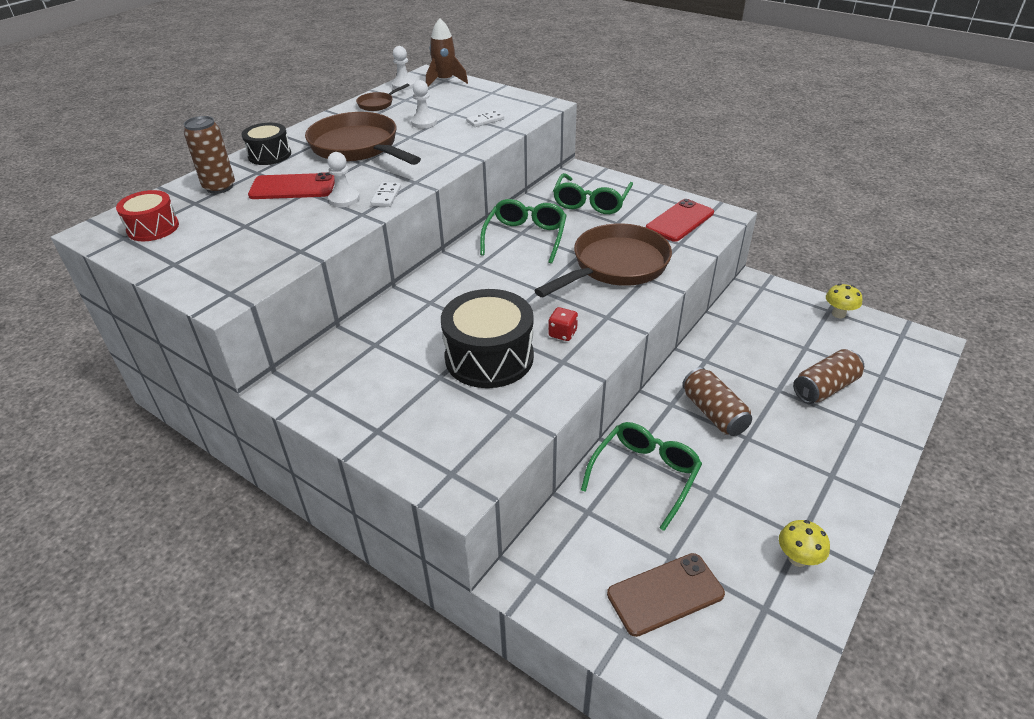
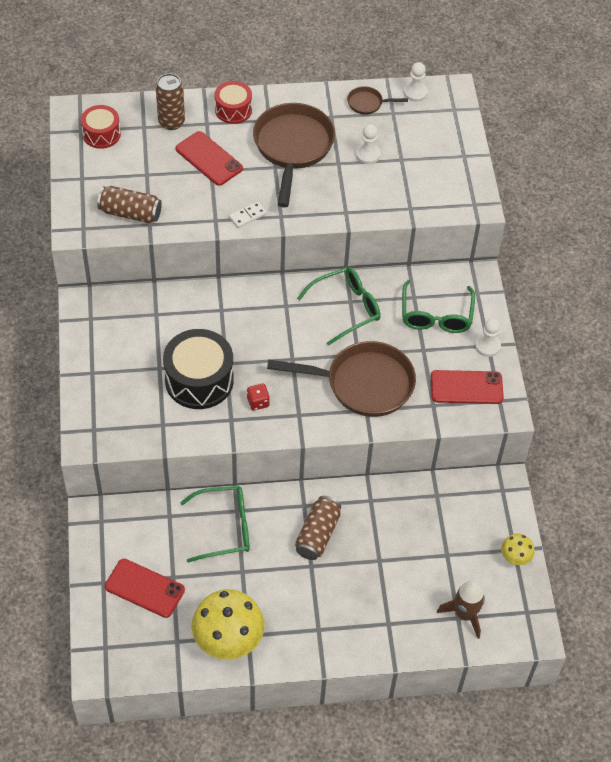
camera: 45 degrees right, 15 degrees up
black drum [242,123,291,165] -> red drum [215,81,252,124]
white pawn [327,152,360,207] -> white pawn moved to [475,319,501,357]
brown rocket [426,18,468,87] -> brown rocket moved to [437,581,485,639]
white domino [466,110,504,127] -> none
green glasses [553,173,633,214] -> green glasses turned 60 degrees counterclockwise [402,280,475,333]
brown phone [607,553,725,637] -> red phone [105,559,185,618]
yellow mushroom [779,520,830,567] -> yellow mushroom [192,589,264,660], size x2.06
brown can [793,349,864,404] -> brown can moved to [97,186,162,224]

